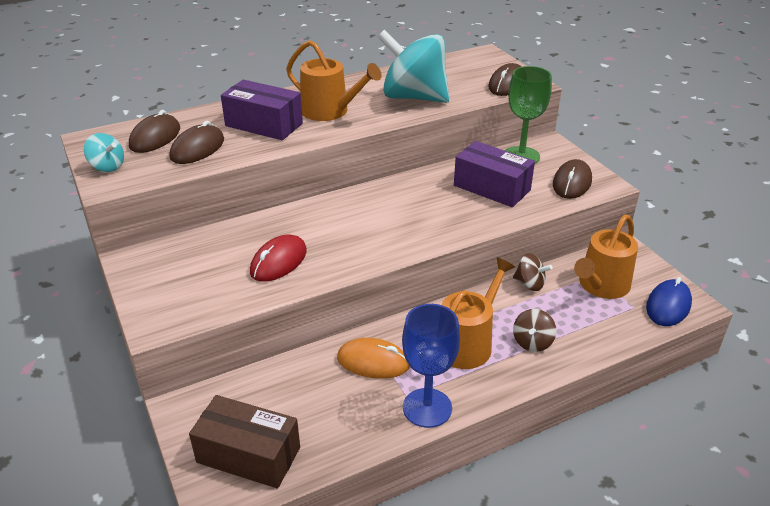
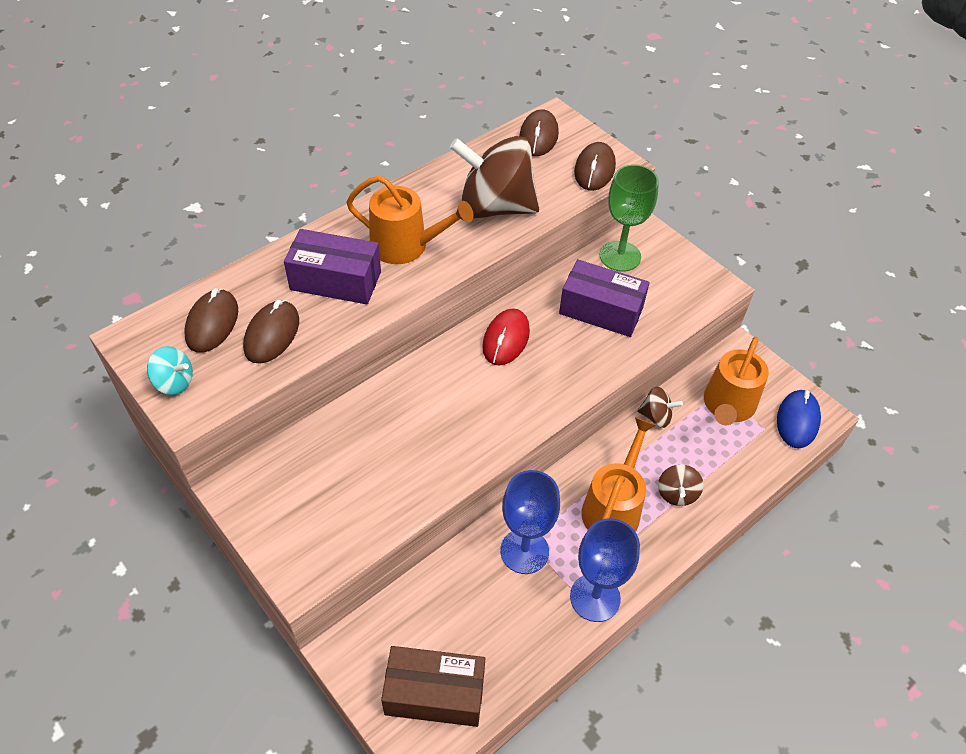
camera: 15 degrees left, 15 degrees up
red mouse [250,235,307,282] -> red mouse moved to [482,308,530,366]
orange mouse [337,338,410,379] -> blue goblet [500,470,560,574]
turquoise spinning top [378,30,449,103] -> brown spinning top [450,136,539,218]
brown mouse [553,159,592,199] -> brown mouse moved to [519,109,559,156]

